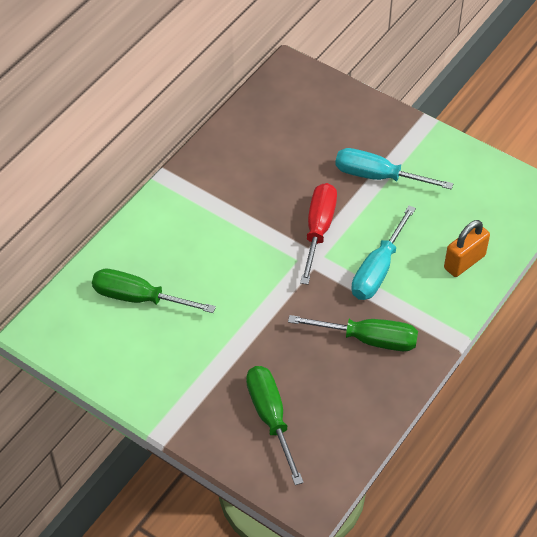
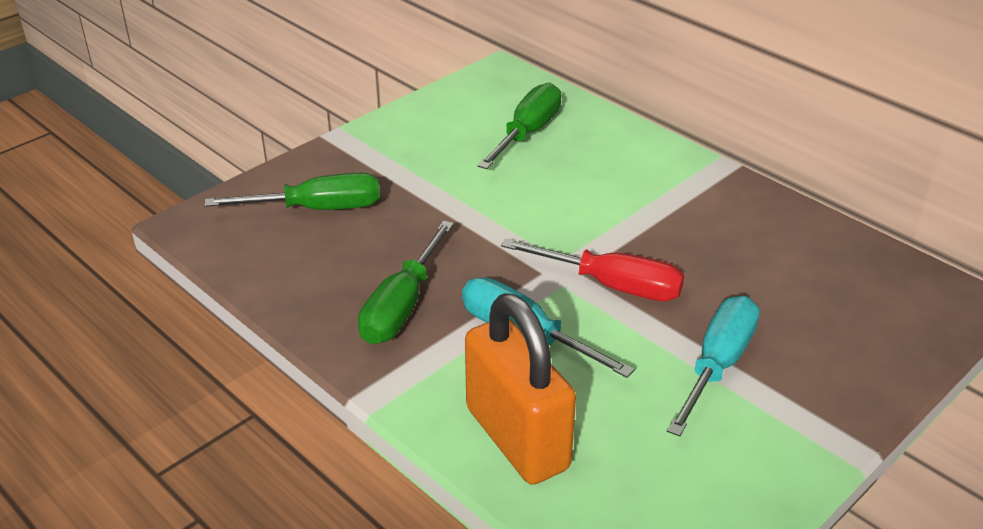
camera: 100 degrees right, 15 degrees down
orange padlock [444,220,490,277] -> orange padlock [465,293,576,485], size x1.63

